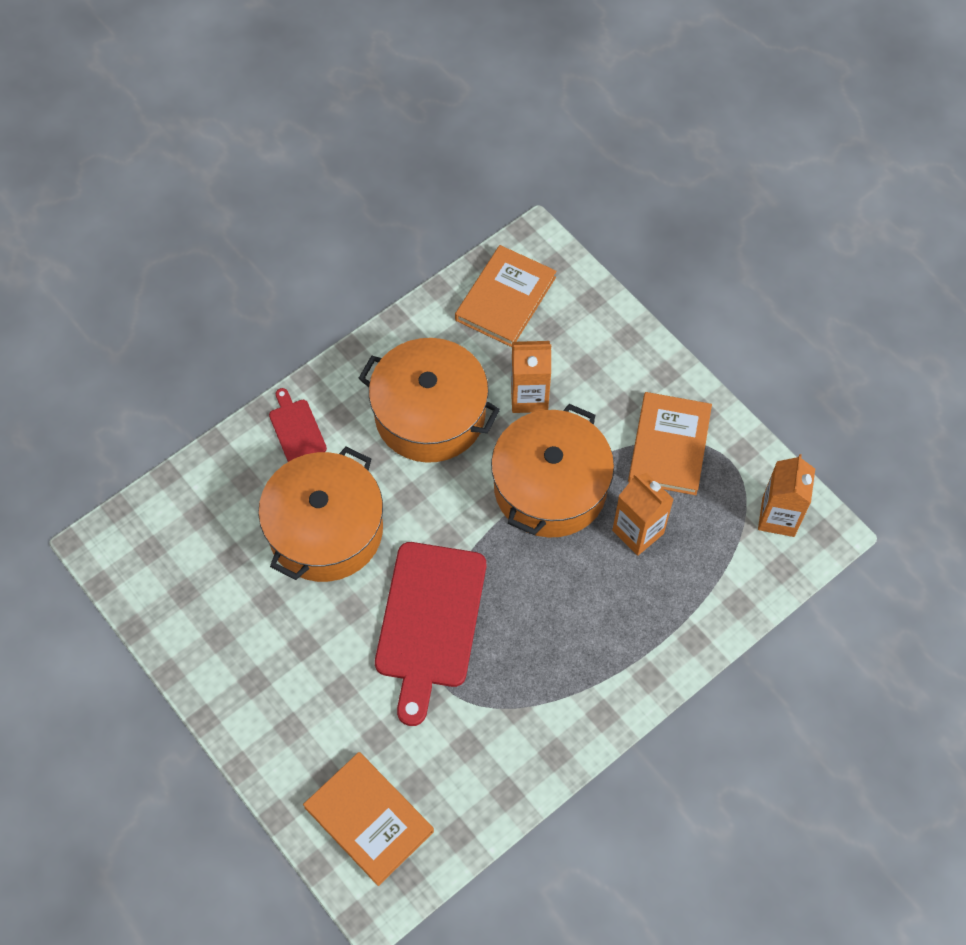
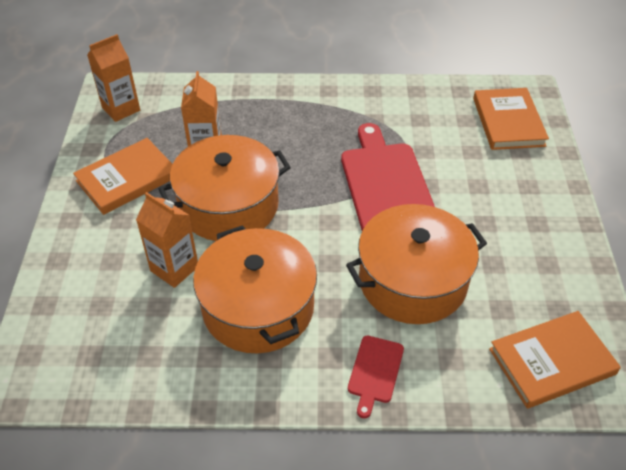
camera: 140 degrees left, 15 degrees down
red cutting board [375,542,486,726] -> red cutting board turned 60 degrees counterclockwise [341,123,435,231]
orange book [455,245,556,347] -> orange book moved to [489,311,621,409]

